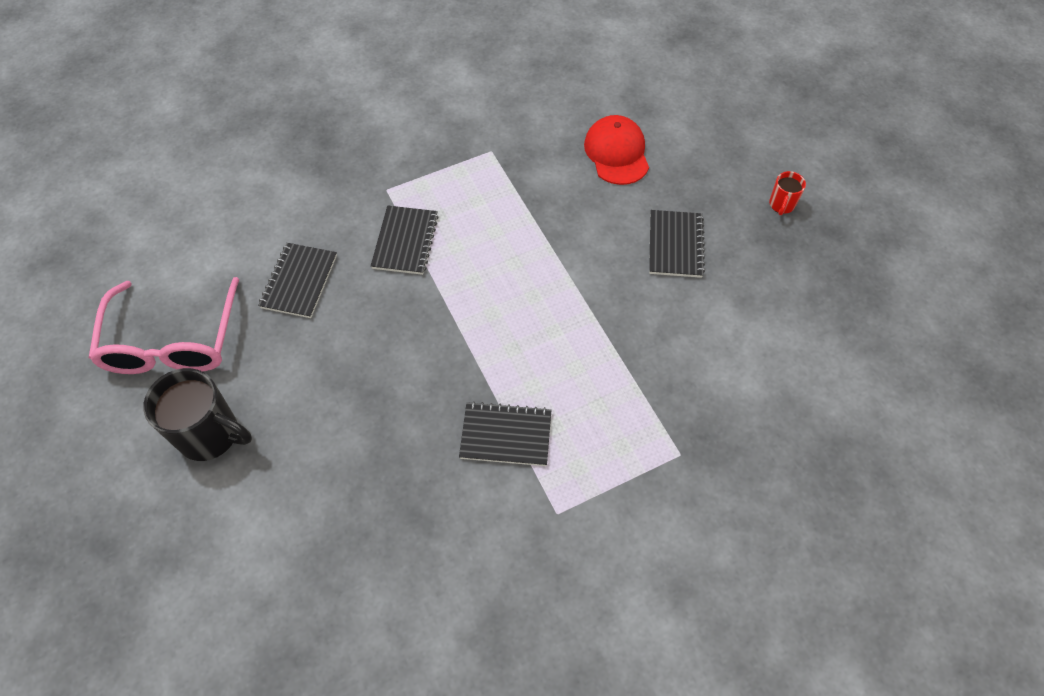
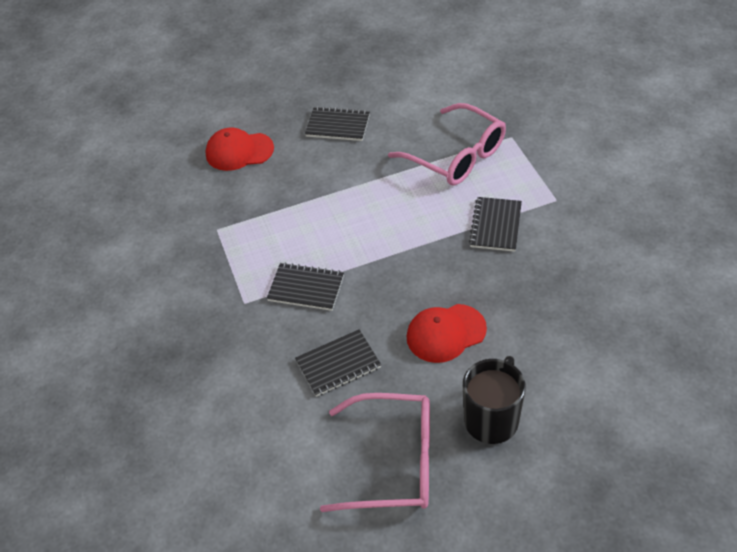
camera: 80 degrees left, 10 degrees down
black notebook [258,243,337,318] -> black notebook turned 45 degrees counterclockwise [295,329,381,397]
red mug [769,171,806,215] -> none
none -> pink glasses [388,103,506,186]
none -> red cap [407,304,487,363]

